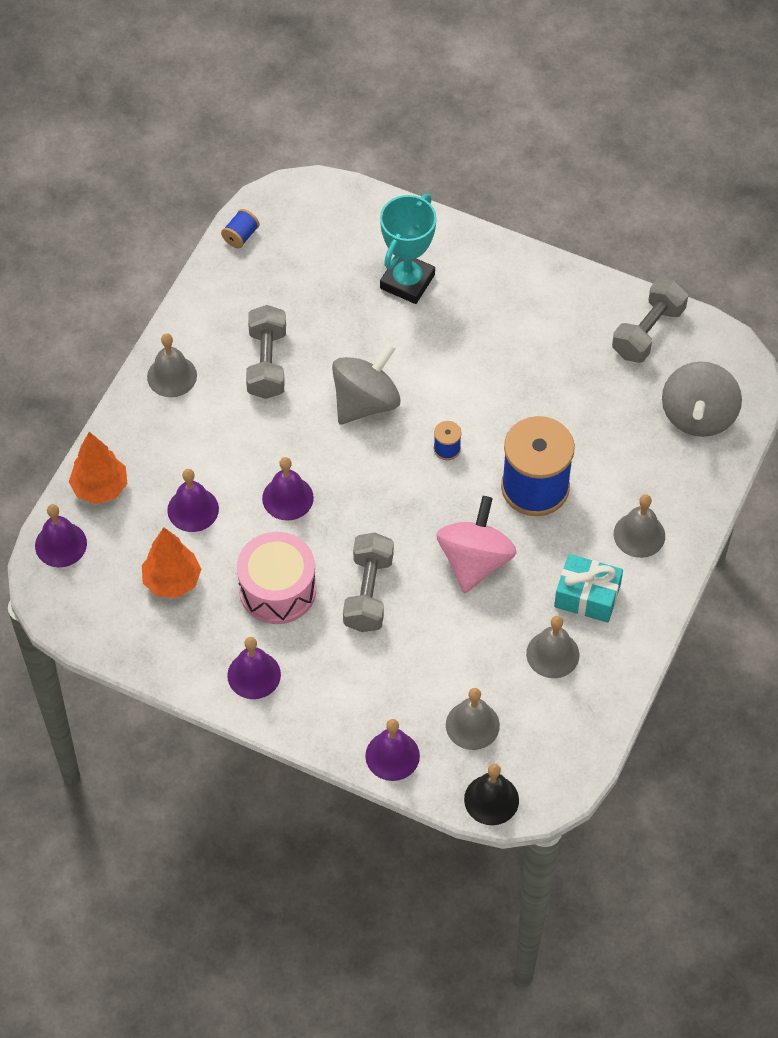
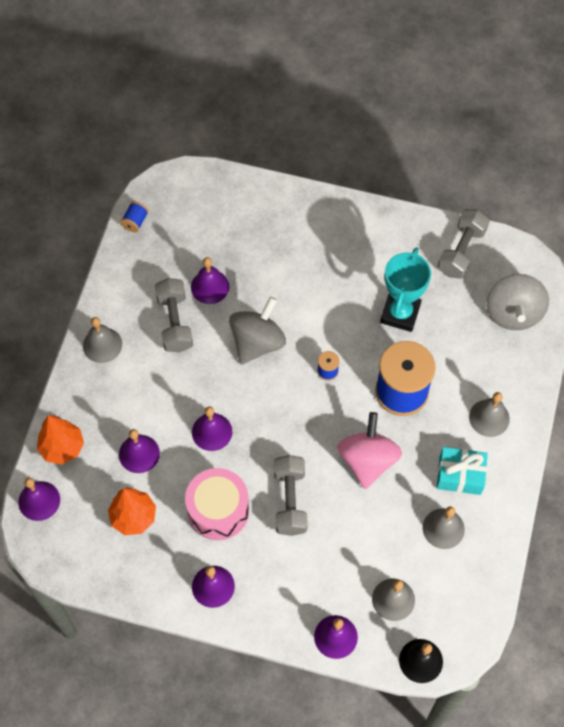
camera: 10 degrees left, 5 degrees up
turquoise trophy [380,194,437,304] -> turquoise trophy moved to [380,247,431,332]
none -> purple bell [191,257,229,304]

